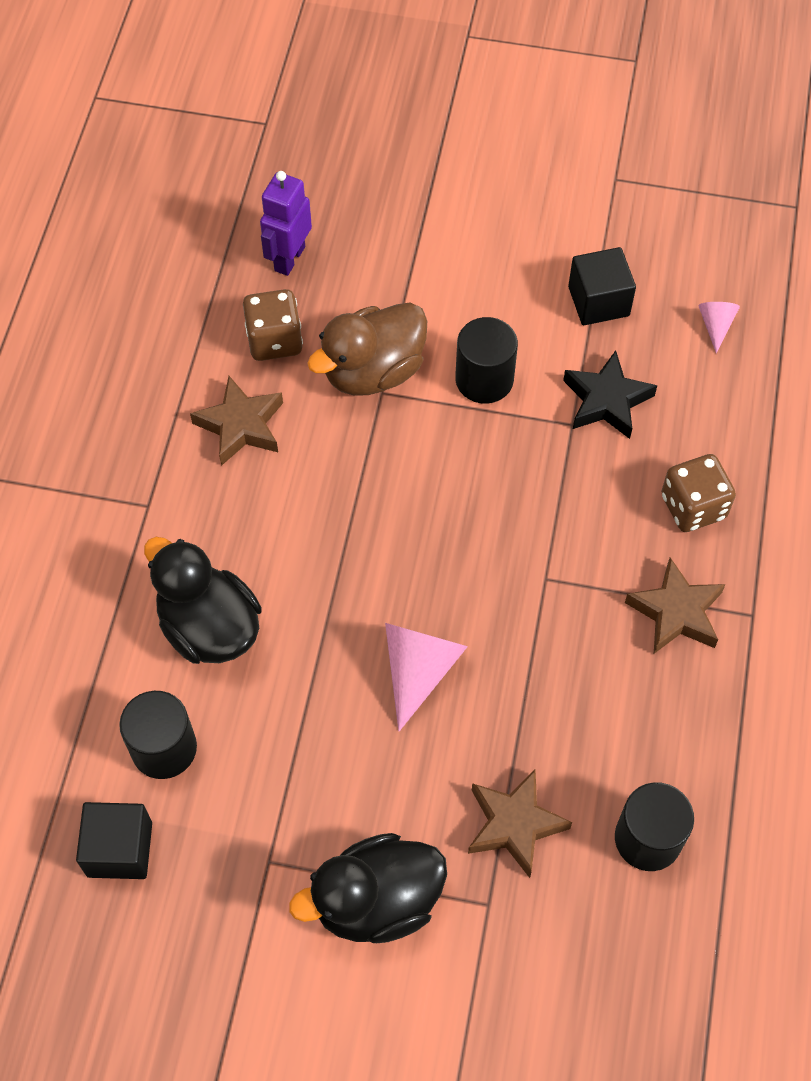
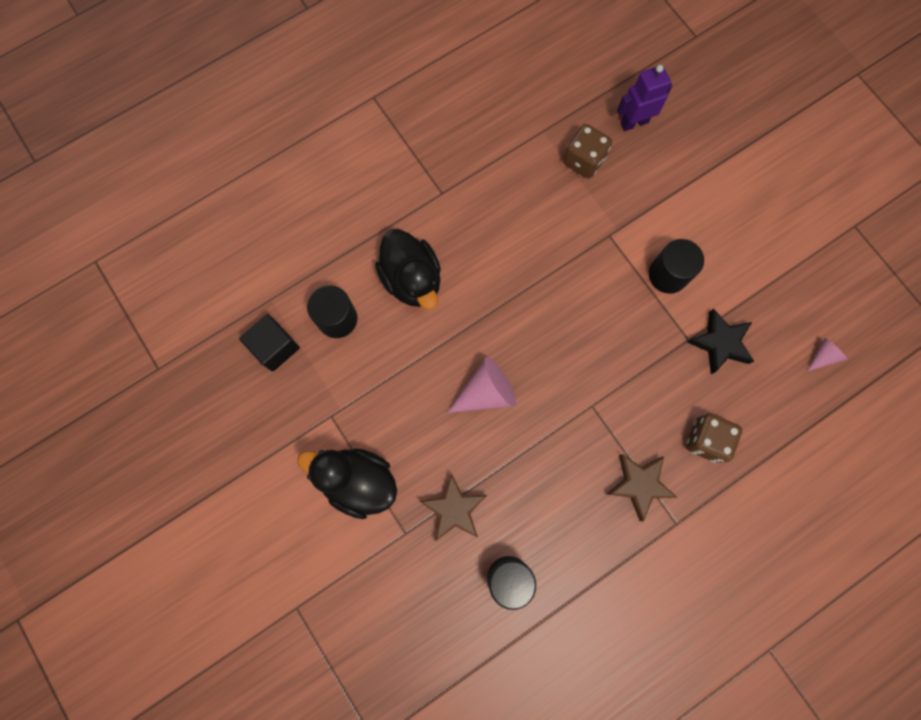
camera: 45 degrees right, 15 degrees up
black duck [144,537,262,664] -> black duck turned 150 degrees clockwise [375,229,441,310]
brown star [190,376,283,466] -> none
brown duck [307,302,427,396] -> none
black cube [568,247,636,325] -> none

